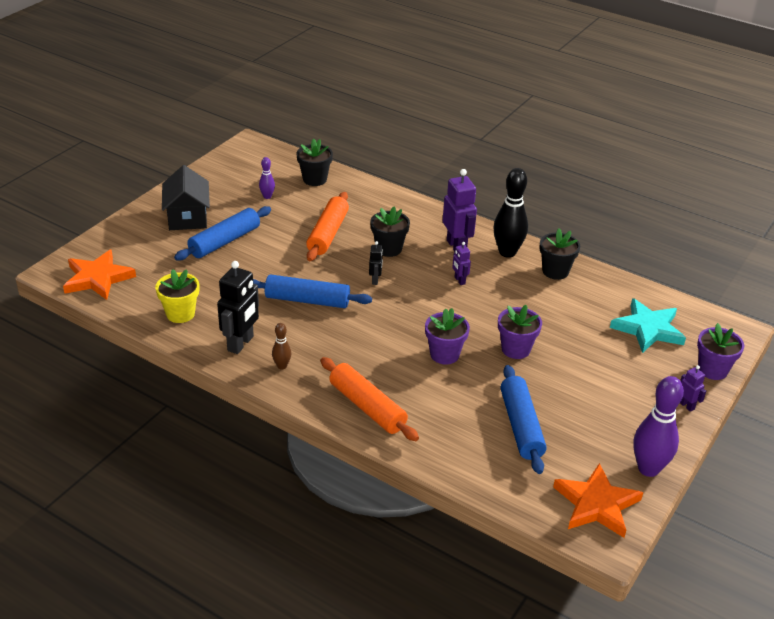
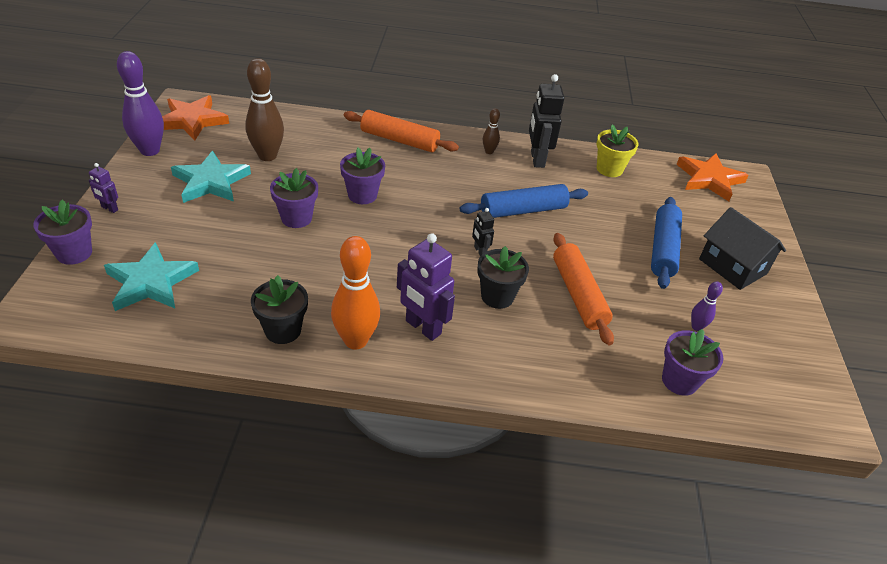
camera: 150 degrees right, 5 degrees up
black flower pot [296,138,333,186] -> purple flower pot [662,329,723,396]
purple robot [452,242,471,285] -> none
black bowling pin [493,168,528,258] -> orange bowling pin [331,236,380,350]
blue rolling pin [501,365,547,474] -> brown bowling pin [245,58,284,161]
none -> turquoise star [171,151,251,203]

